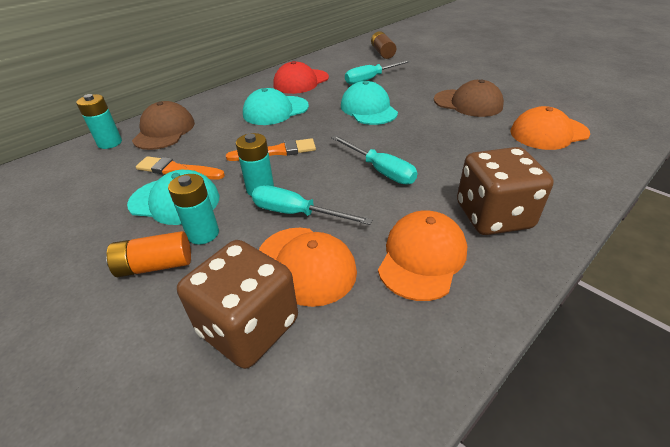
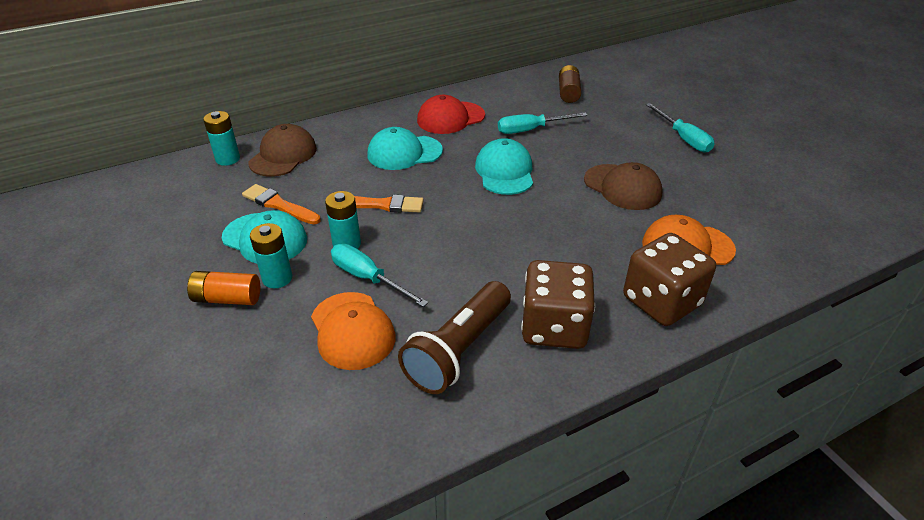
camera: 15 degrees right, 0 degrees up
brown dice [177,240,298,369] -> brown dice moved to [623,233,716,326]
turquoise screwdriver [331,135,417,185] -> turquoise screwdriver moved to [646,103,715,153]
orange cap [378,210,467,301] -> brown flashlight [398,281,511,394]

